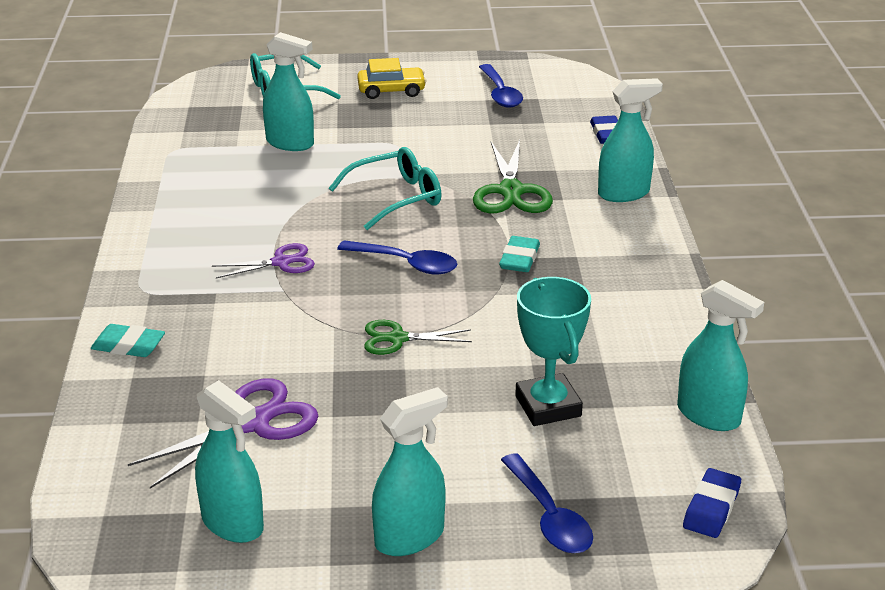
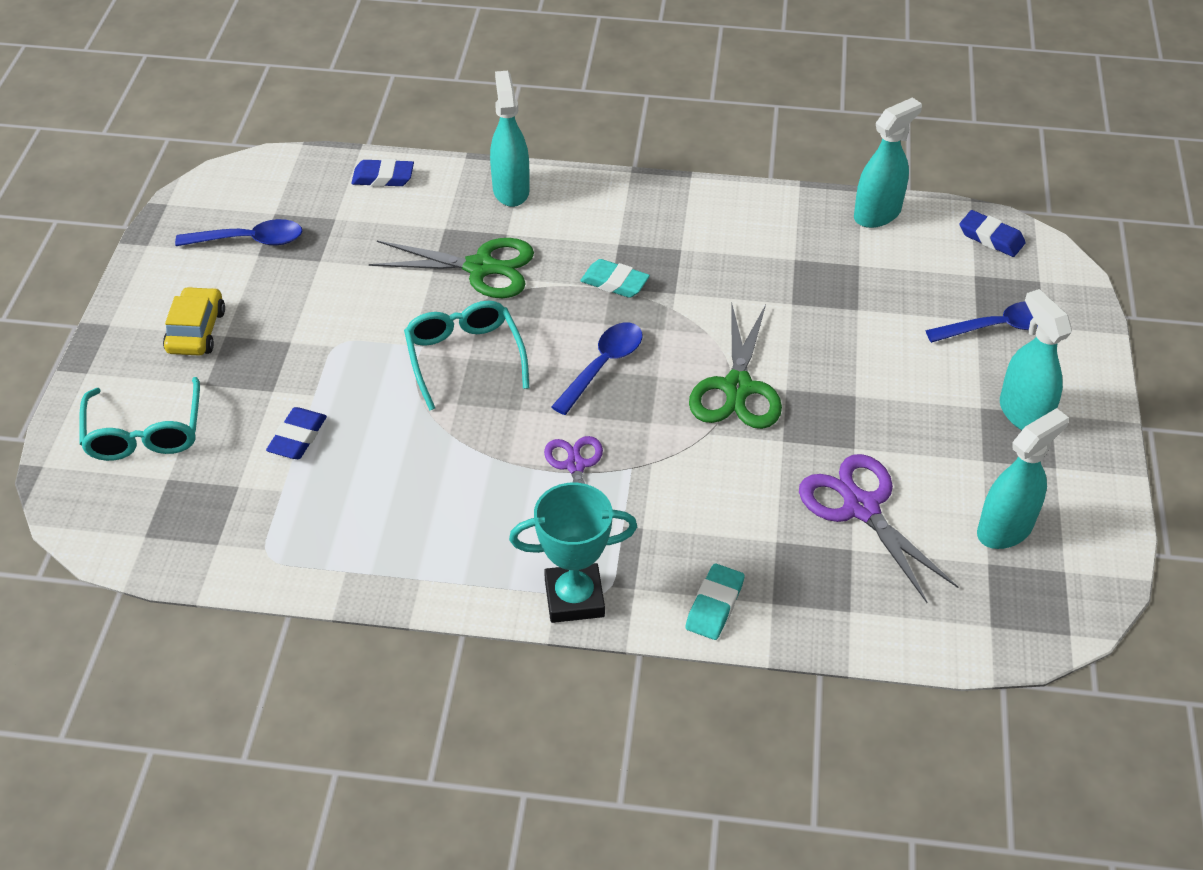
camera: 80 degrees left, 15 degrees up
turquoise spray bottle [263,32,314,151] -> blue eraser [266,407,327,459]
green scissors [364,320,472,355] -> green scissors [689,305,782,429], size x1.62
turquoise trophy [515,277,591,426] -> turquoise trophy moved to [509,483,637,623]

